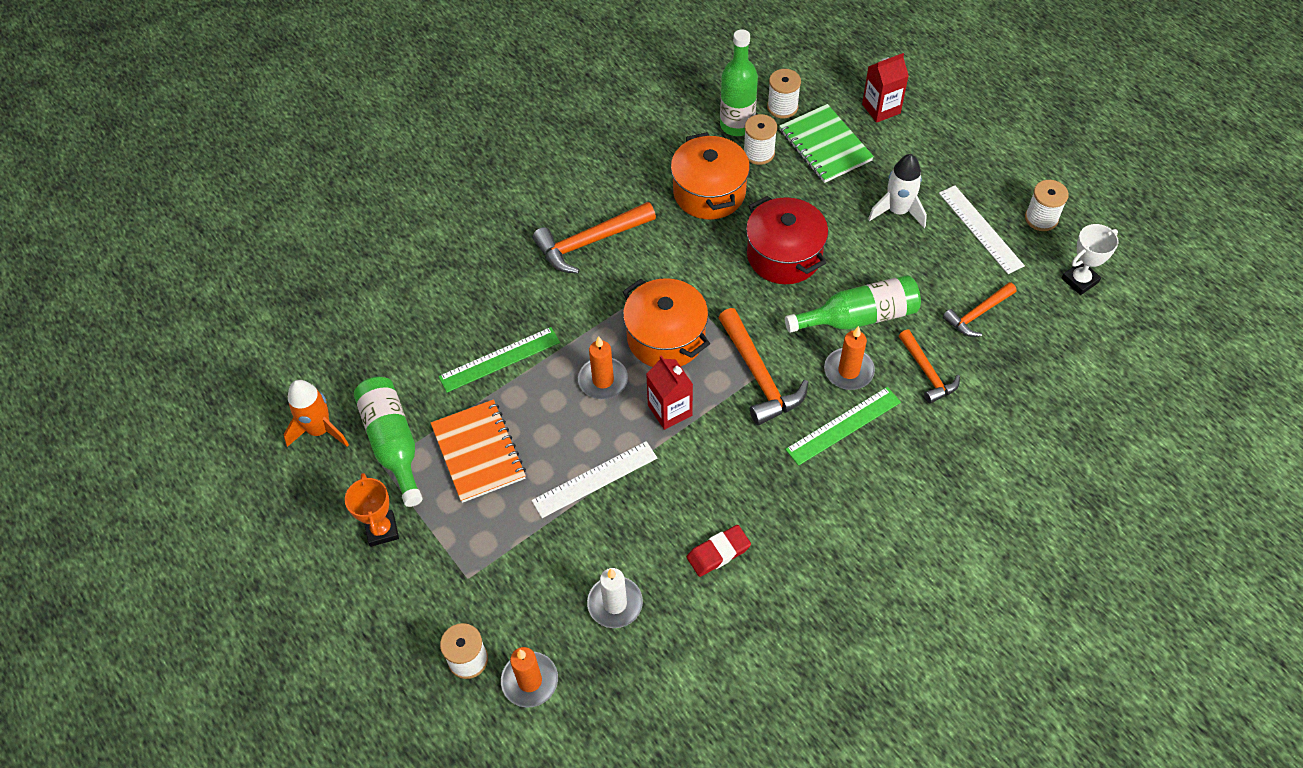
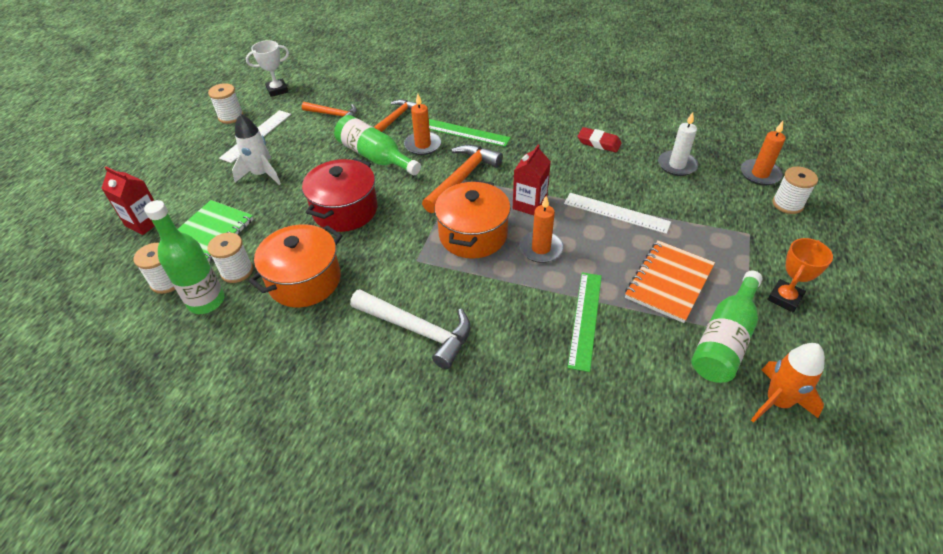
camera: 125 degrees left, 10 degrees down
green ruler [438,327,560,393] -> green ruler turned 75 degrees clockwise [567,273,602,372]
orange hammer [533,202,656,274] -> white hammer [350,289,471,369]
white trophy [1062,224,1119,295] -> white trophy turned 45 degrees counterclockwise [246,40,289,97]

